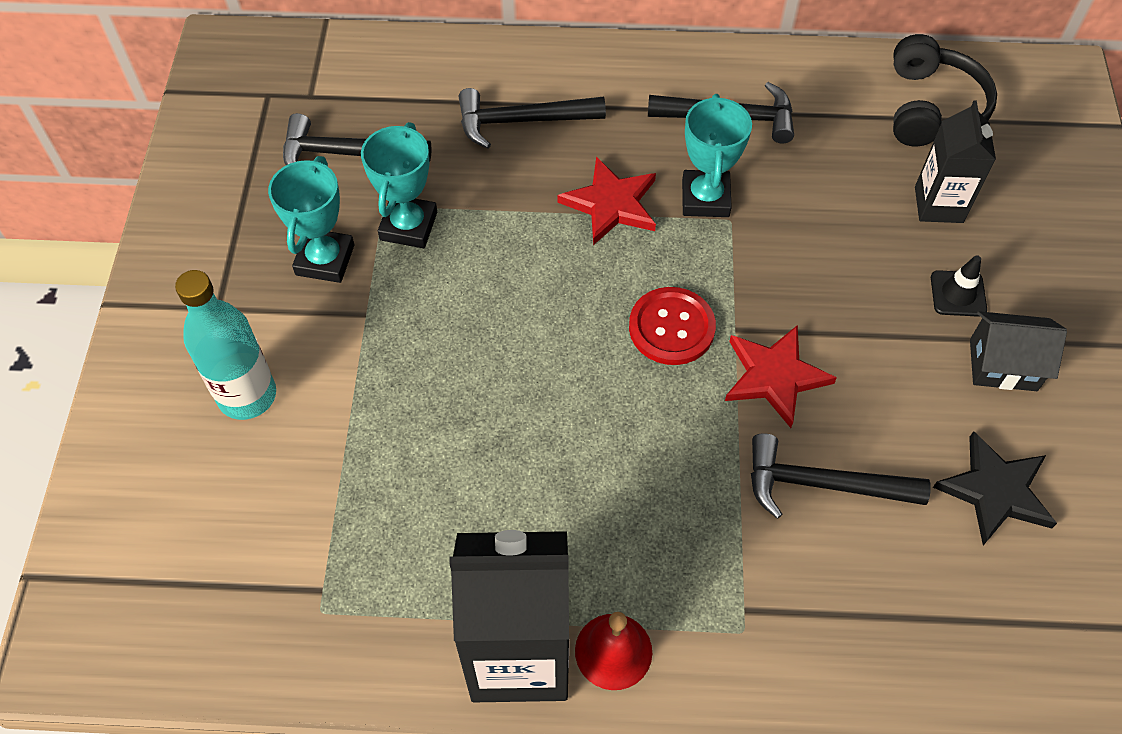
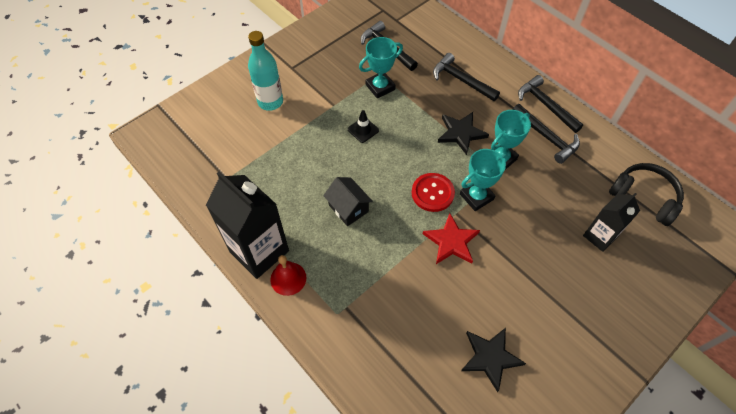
camera: 45 degrees right, 0 degrees up
turquoise trophy [268,156,354,283] -> turquoise trophy moved to [460,149,508,211]
red star [557,156,656,245] -> black star [438,112,489,155]
black hammer [751,433,931,519] -> black hammer moved to [518,75,583,133]
black headphones [893,34,997,146] -> black headphones turned 105 degrees counterclockwise [609,163,684,226]
black traffic cone [931,255,987,317] -> black traffic cone moved to [348,110,379,143]
black house [970,311,1067,391] -> black house moved to [323,177,373,226]

